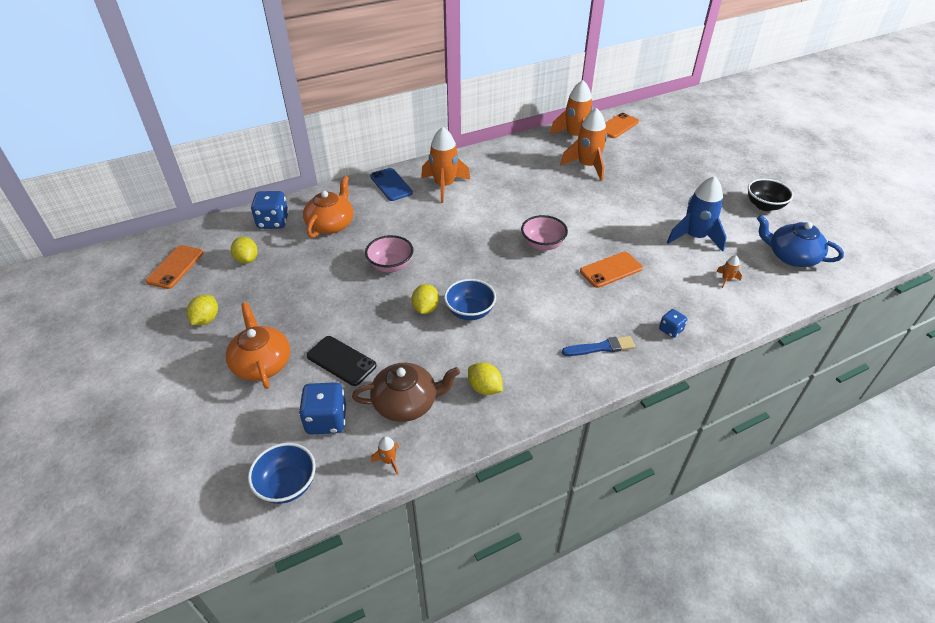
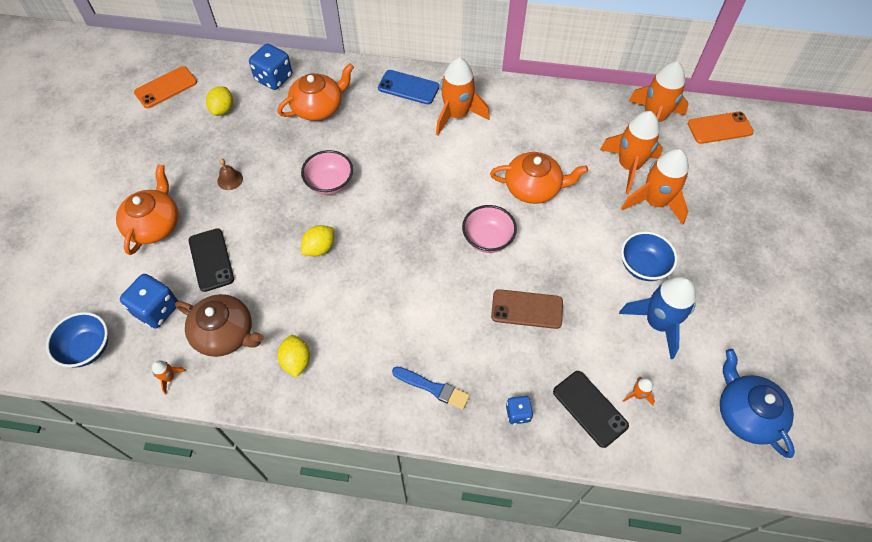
camera: 35 degrees right, 15 degrees up
yellow lemon [187,295,218,325] -> none
blue phone [370,168,413,201] -> blue phone turned 75 degrees counterclockwise [378,70,439,104]
blue bowl [444,279,496,320] -> blue bowl moved to [621,231,678,281]
orange phone [580,252,643,288] -> brown phone [491,289,563,329]
black bowl [748,179,794,211] -> none
none -> brown bell [217,159,243,190]
none -> orange teapot [490,152,588,204]
none -> black phone [553,371,629,448]
none -> orange rocket [621,149,689,225]

